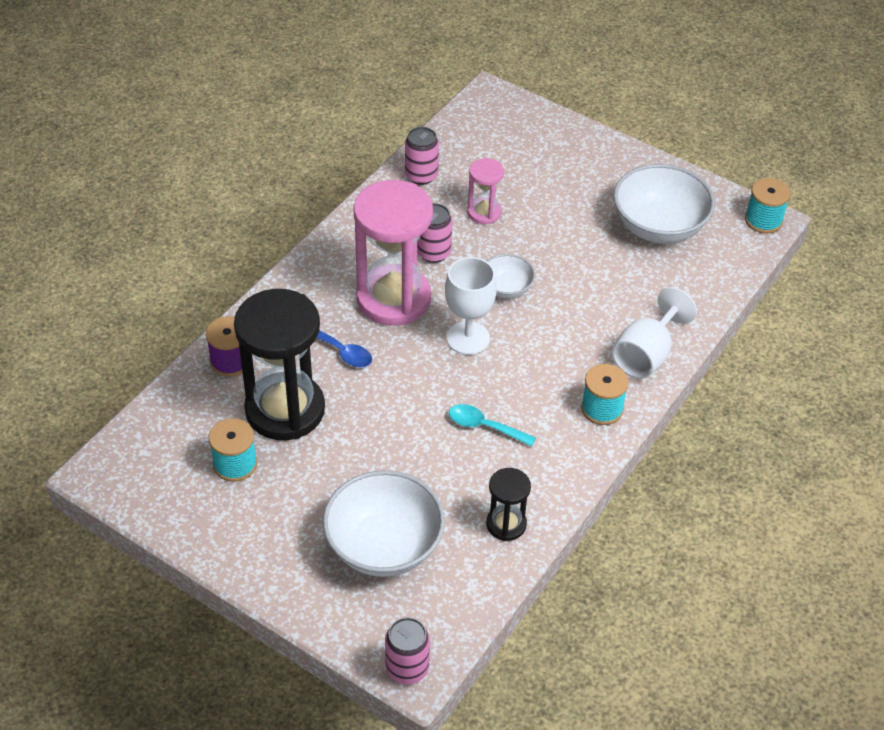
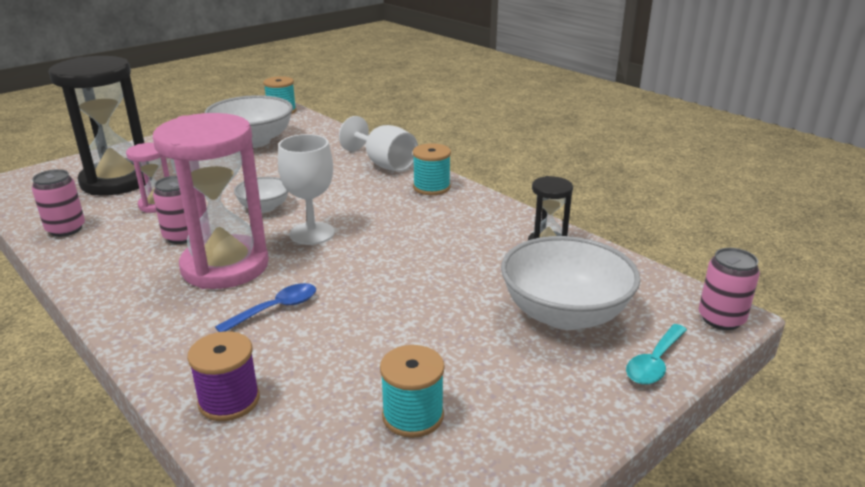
camera: 75 degrees left, 20 degrees down
black hourglass [234,289,325,440] -> black hourglass moved to [49,56,146,195]
turquoise spoon [449,404,536,447] -> turquoise spoon moved to [626,324,687,385]

